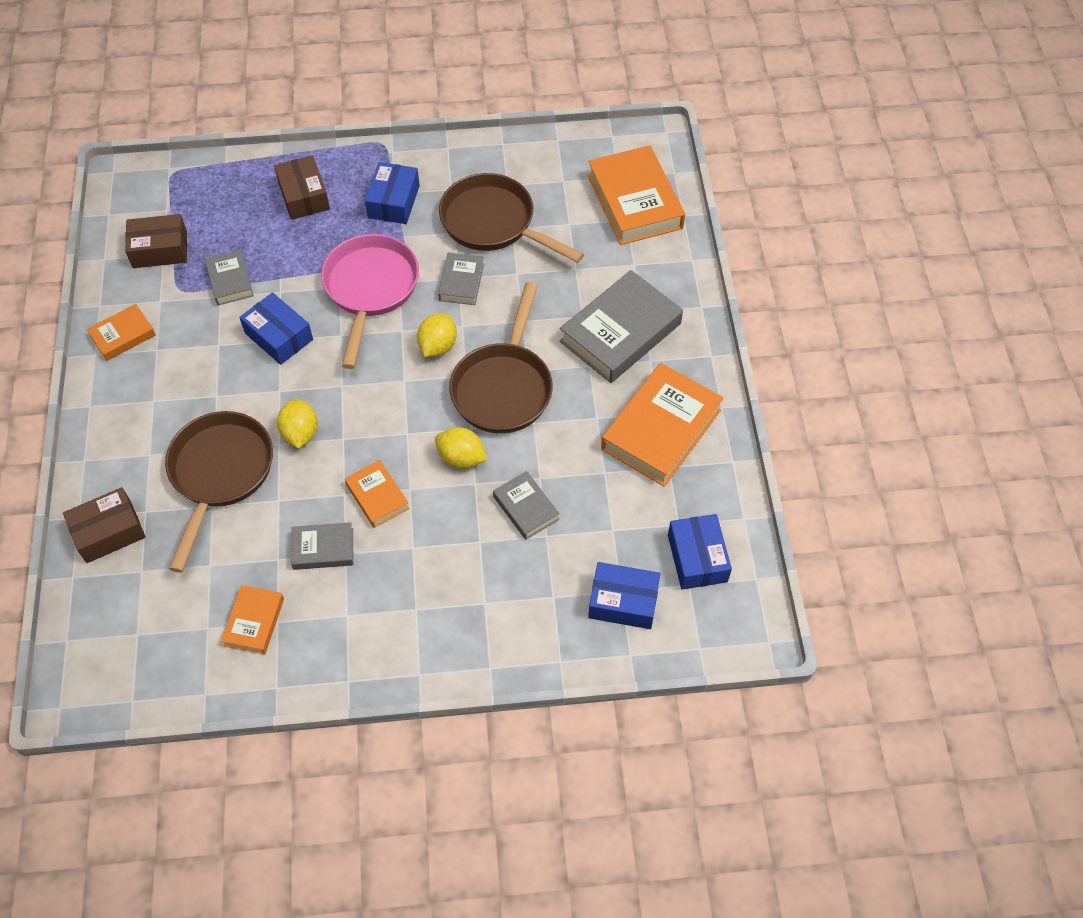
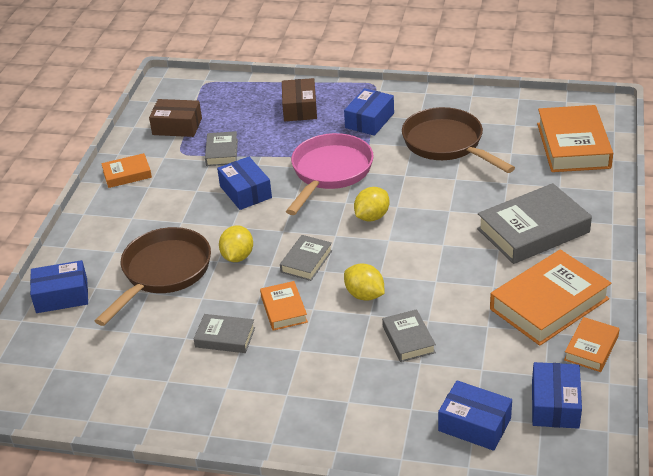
camera: 20 degrees right, 20 degrees down
brown box [63,487,146,563] -> blue box [30,260,88,313]
orange book [221,585,284,655] -> orange book moved to [564,317,619,372]
grey book [438,253,484,305] -> grey book moved to [280,235,332,281]
brown pan [449,282,553,434] -> none

